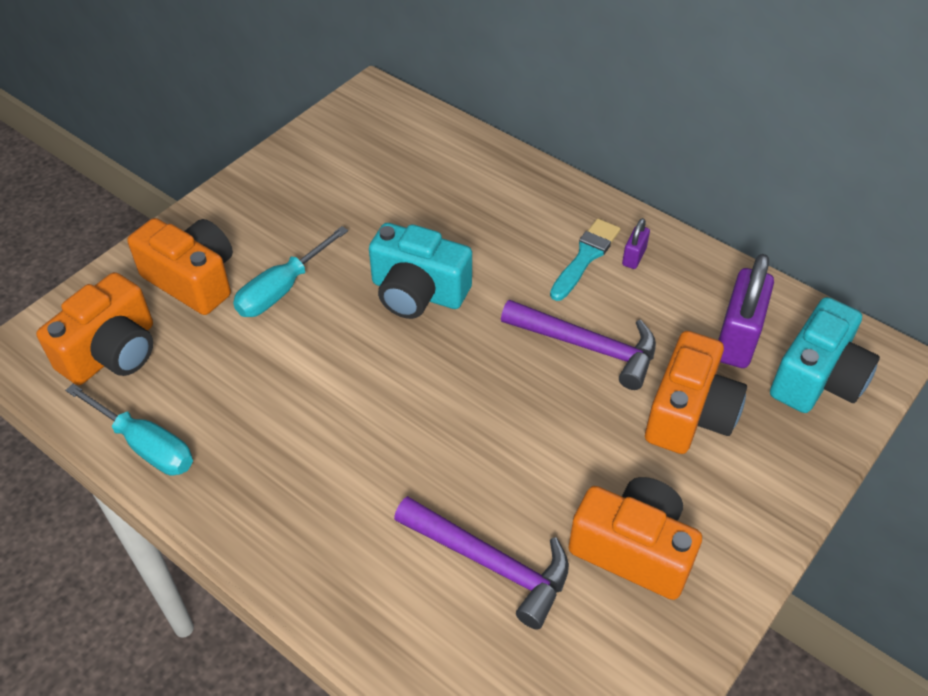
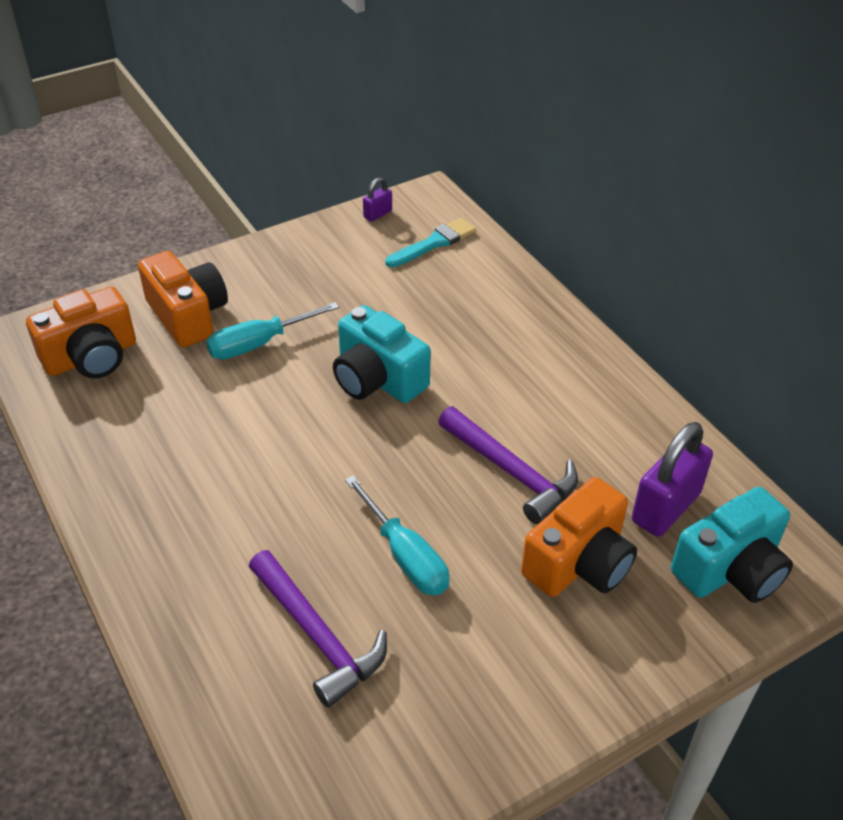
camera: 20 degrees right, 5 degrees down
turquoise screwdriver [65,384,193,476] -> turquoise screwdriver moved to [345,475,449,595]
turquoise brush [550,219,620,301] -> turquoise brush moved to [386,218,476,267]
orange camera [568,477,702,600] -> none
purple padlock [622,218,650,269] -> purple padlock moved to [363,178,392,222]

